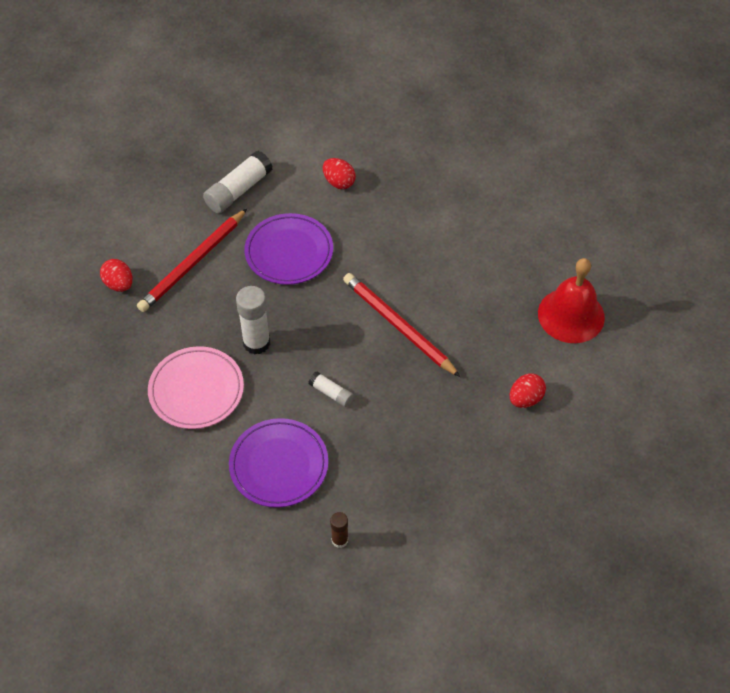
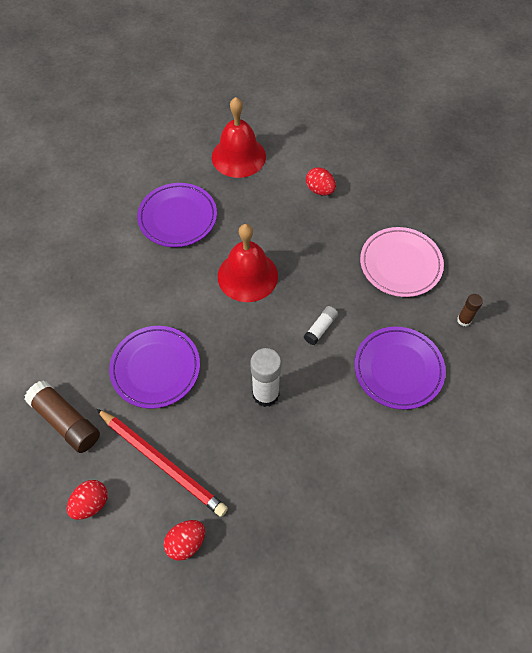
camera: 90 degrees left, 5 degrees up
pink plate [148,346,244,429] -> pink plate moved to [360,227,444,297]
white glue stick [203,151,272,213] -> brown glue stick [24,380,100,453]
red egg [323,158,356,189] -> red egg moved to [67,480,108,520]
red pencil [343,273,460,377] -> red bell [218,224,278,302]
none -> purple plate [137,183,217,247]

